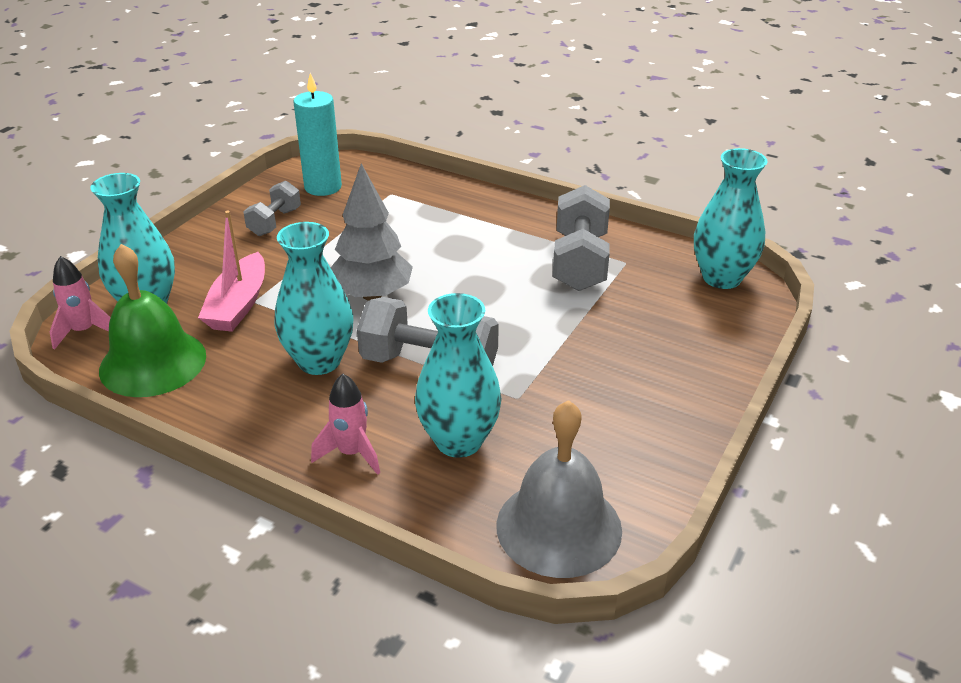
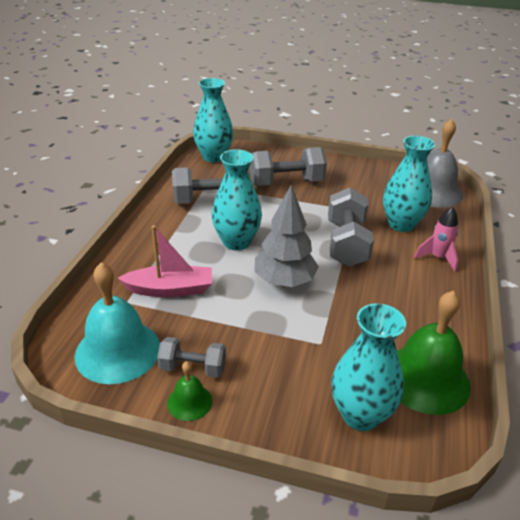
camera: 105 degrees left, 0 degrees up
pink rocket [50,256,111,350] -> none
pink boat [198,211,265,332] -> pink boat moved to [118,225,212,297]
turquoise vase [274,222,353,375] -> turquoise vase moved to [212,149,262,250]
turquoise candle [293,73,342,196] -> turquoise bell [74,262,160,384]
none -> green bell [167,361,212,421]
none -> grey dumbbell [250,147,327,186]

